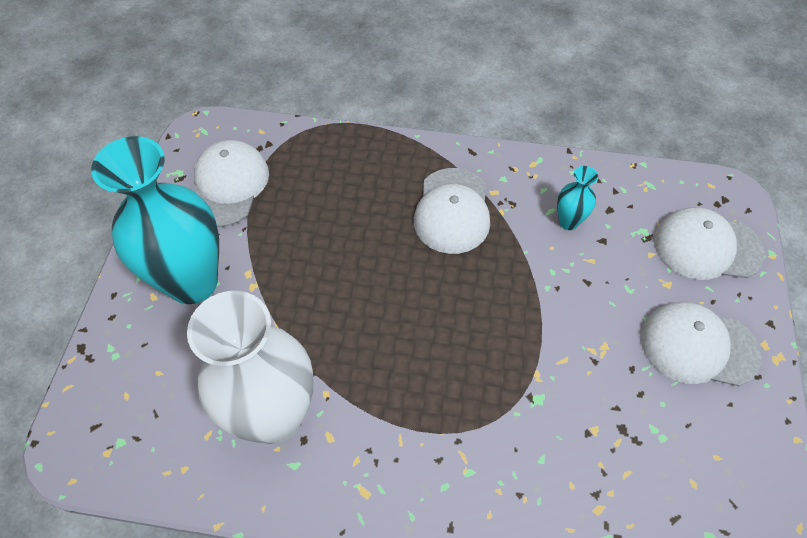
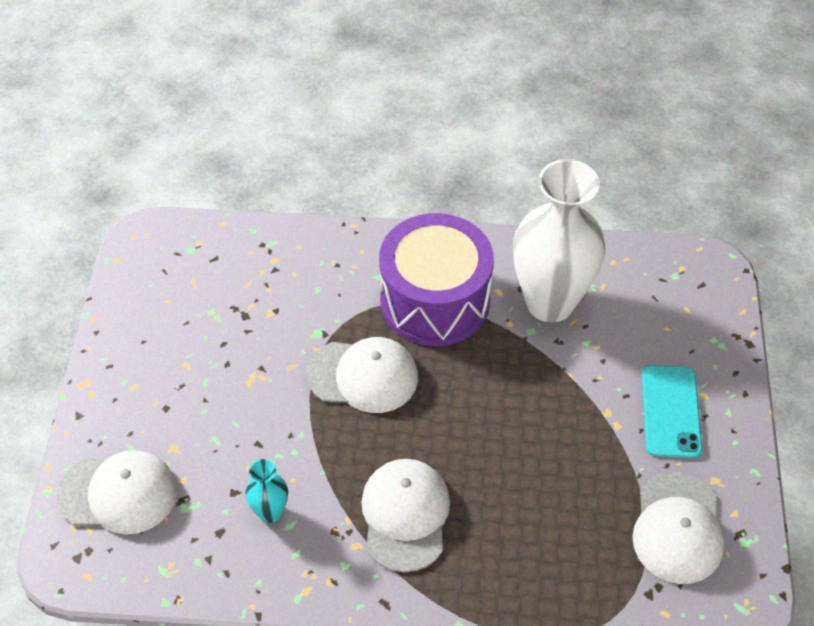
camera: 175 degrees right, 5 degrees down
turquoise vase [91,136,219,304] -> turquoise phone [642,365,702,458]
white cap [641,301,761,386] -> white cap moved to [307,337,418,413]
none -> purple drum [379,213,494,346]

